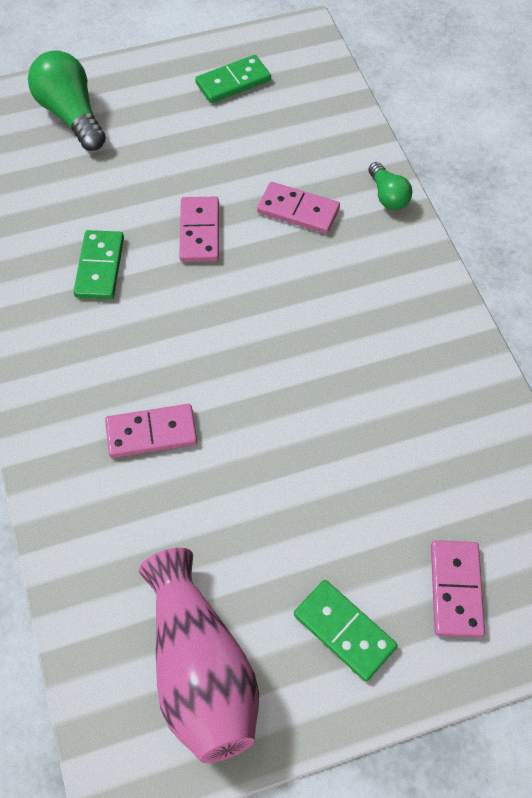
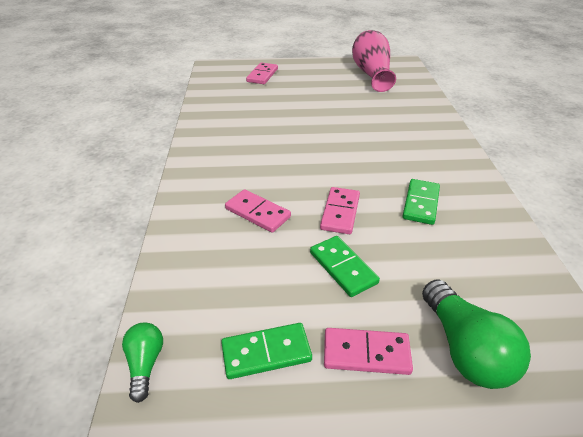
camera: 165 degrees left, 20 degrees down
pink domino [105,404,197,458] -> pink domino moved to [324,328,413,375]
green domino [294,580,398,681] -> green domino moved to [310,236,380,297]
green light bulb [368,162,412,210] -> green light bulb moved to [122,323,163,403]

